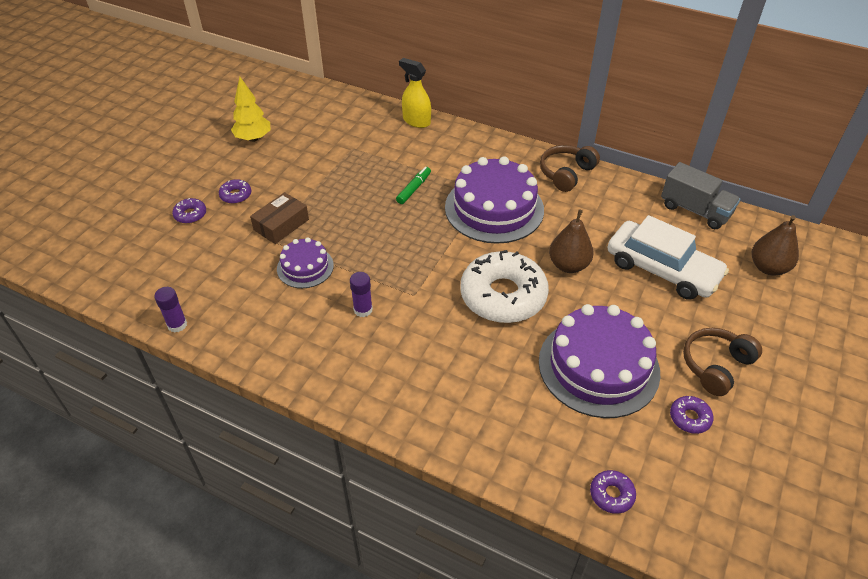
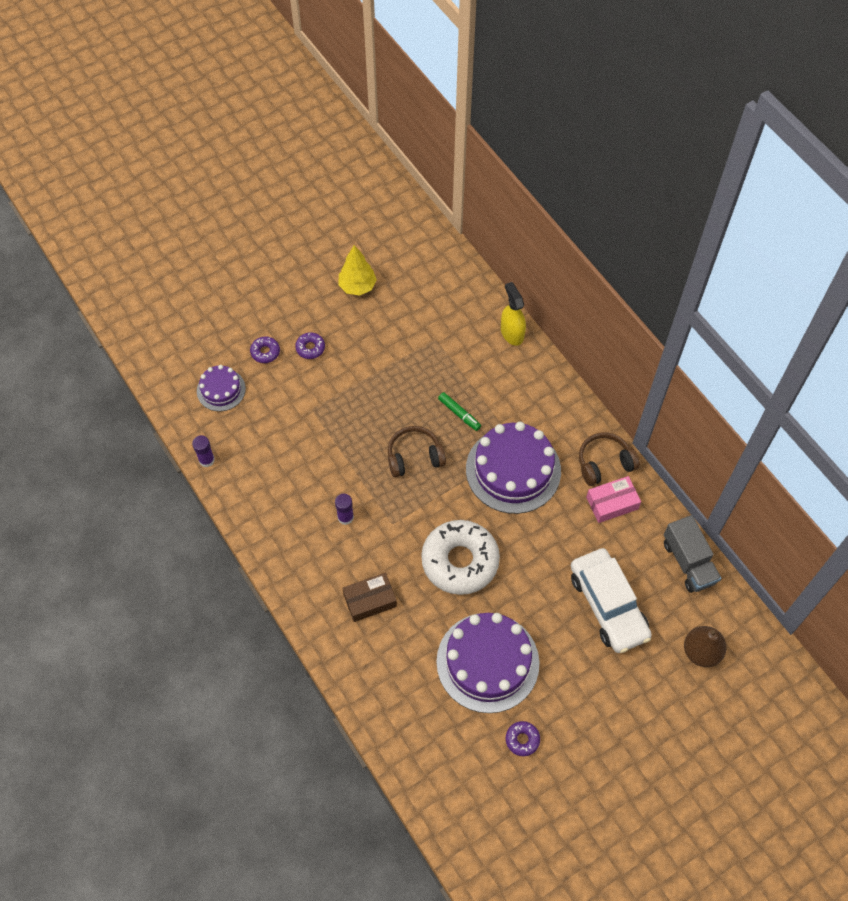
camera: 30 degrees right, 15 degrees up
brown box [250,192,309,244] -> brown box moved to [342,573,397,622]
purple cake [277,237,334,288] -> purple cake moved to [197,365,246,411]
green marker [396,167,431,204] -> green marker turned 75 degrees clockwise [438,392,481,431]
brown pear [549,210,593,273] -> none
purple donut [590,470,636,514] -> none
brown headphones [683,328,762,396] -> brown headphones moved to [388,426,446,477]
none -> pink box [586,476,641,523]

